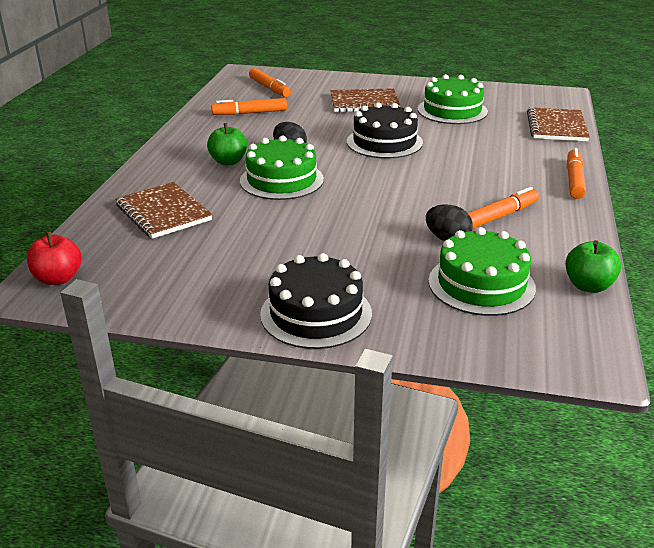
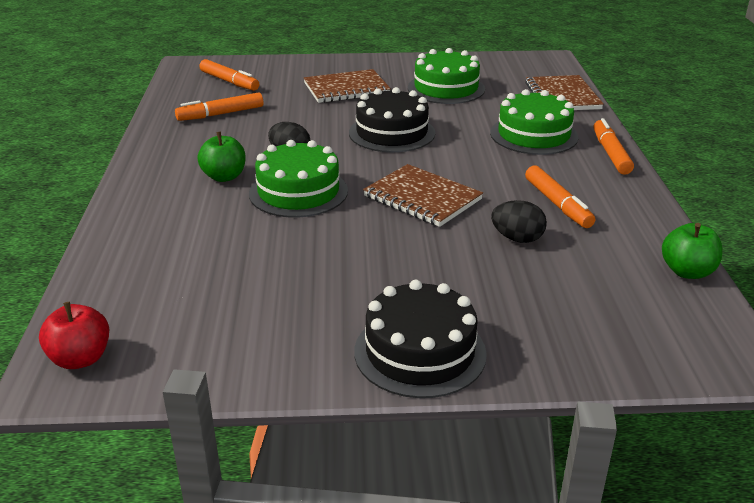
camera: 15 degrees left, 0 degrees up
brown notebook [115,182,213,239] -> brown notebook moved to [363,164,483,227]
green cake [428,227,536,316] -> green cake moved to [490,89,579,155]
orange marker [468,187,539,229] -> orange marker turned 120 degrees clockwise [525,166,595,228]

